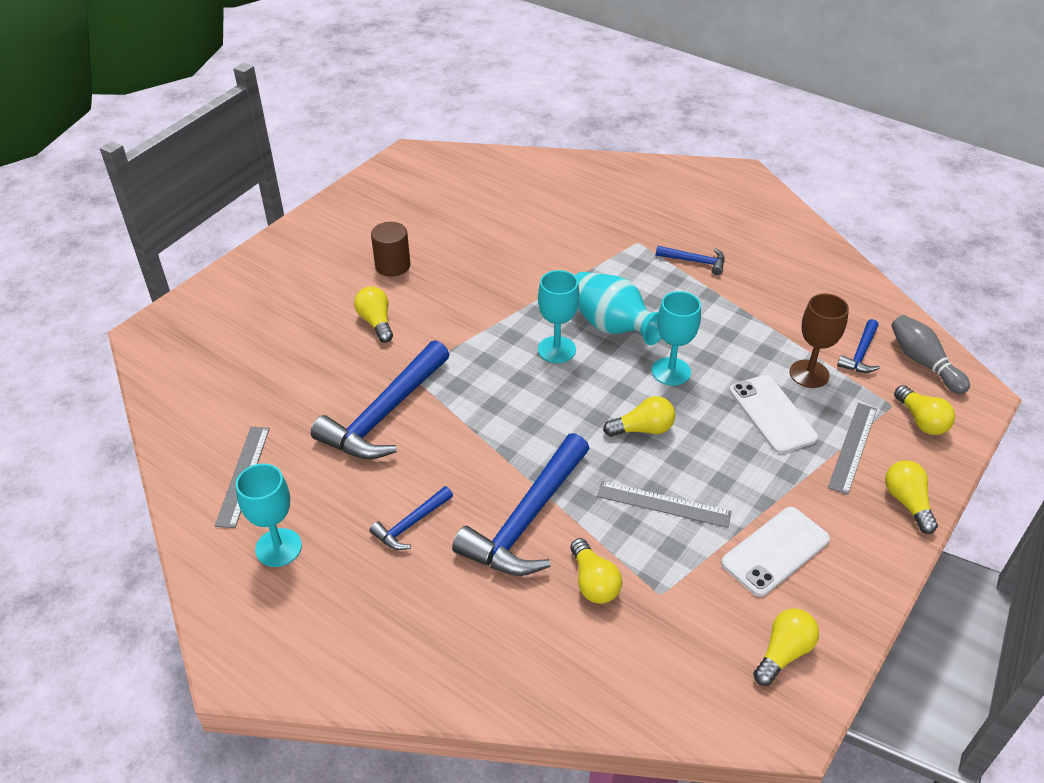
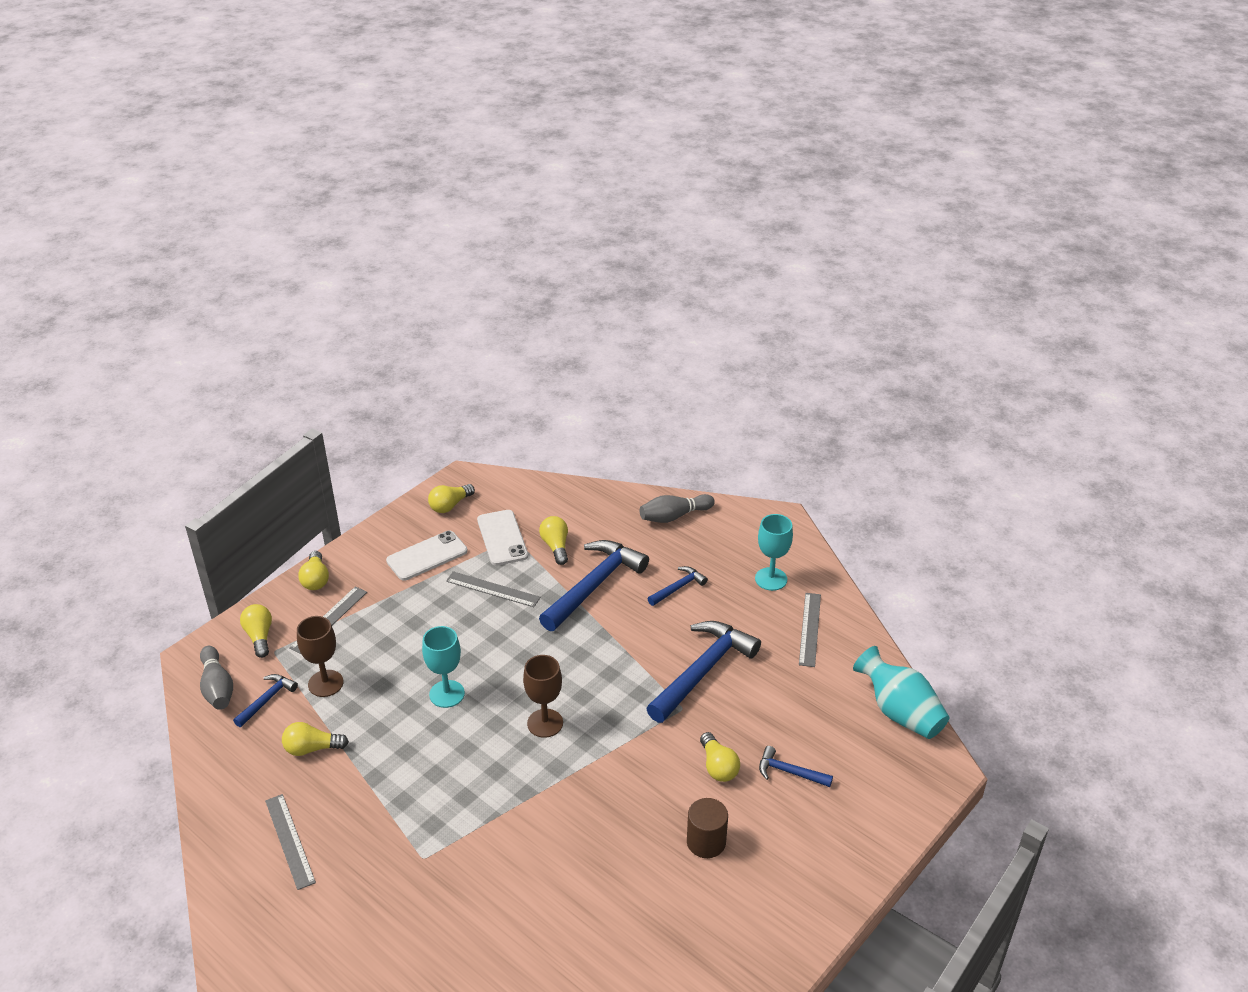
camera: 175 degrees left, 5 degrees down
turquoise goblet [538,270,580,363] -> brown goblet [523,655,563,738]
turquoise vase [575,272,661,345] -> turquoise vase moved to [853,646,949,739]
yellow light bulb [603,396,675,437] -> yellow light bulb moved to [282,722,349,756]
blue hammer [656,246,725,275] -> blue hammer moved to [759,746,833,787]
white phone [729,375,818,454] -> white phone moved to [477,510,528,566]
none -> grey ruler [265,794,316,890]
none -> grey bowling pin [640,494,715,523]

